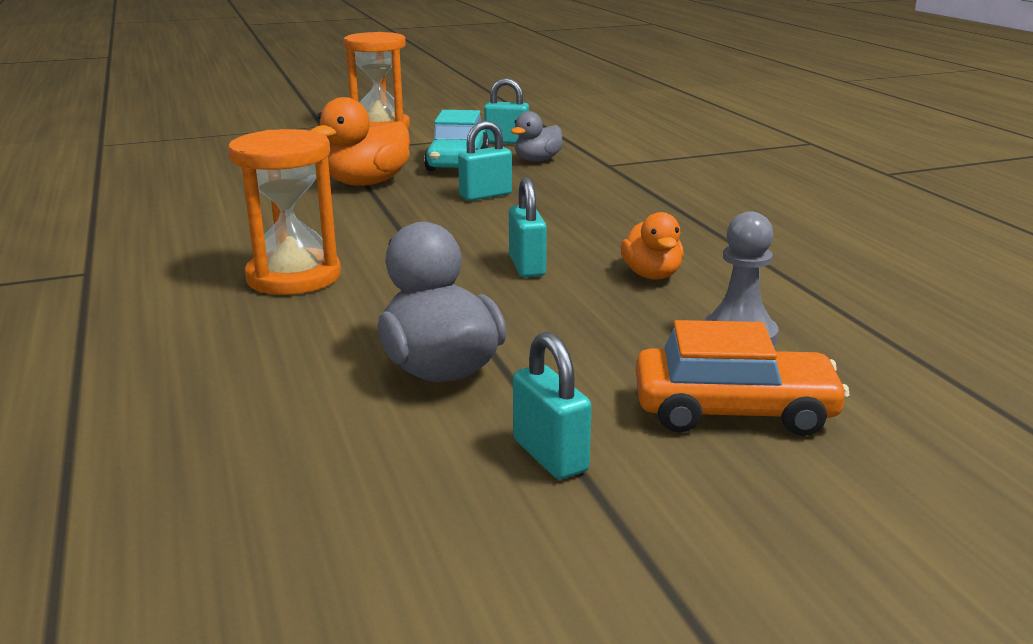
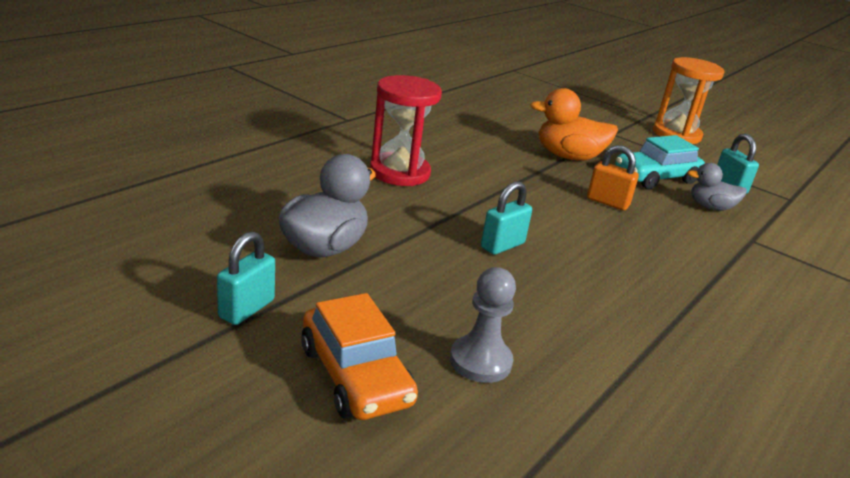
camera: 55 degrees right, 5 degrees up
orange hourglass [228,129,341,295] -> red hourglass [370,75,442,186]
turquoise padlock [458,121,512,201] -> orange padlock [587,145,639,211]
orange duck [621,212,684,279] -> none

